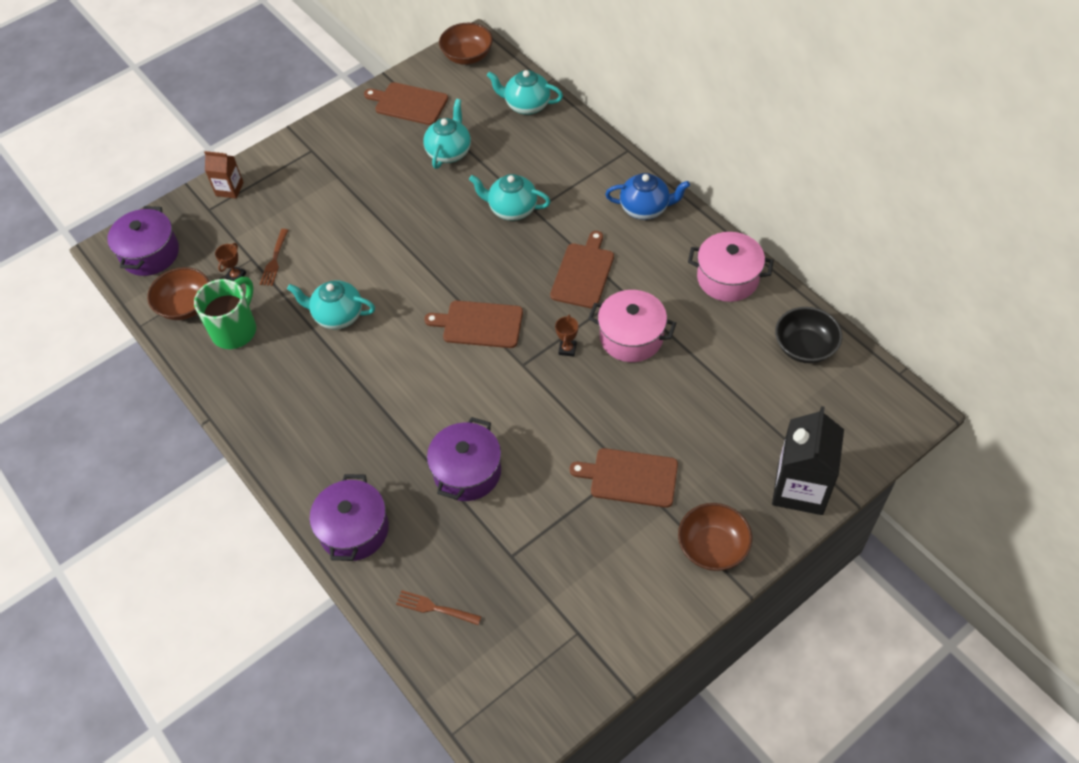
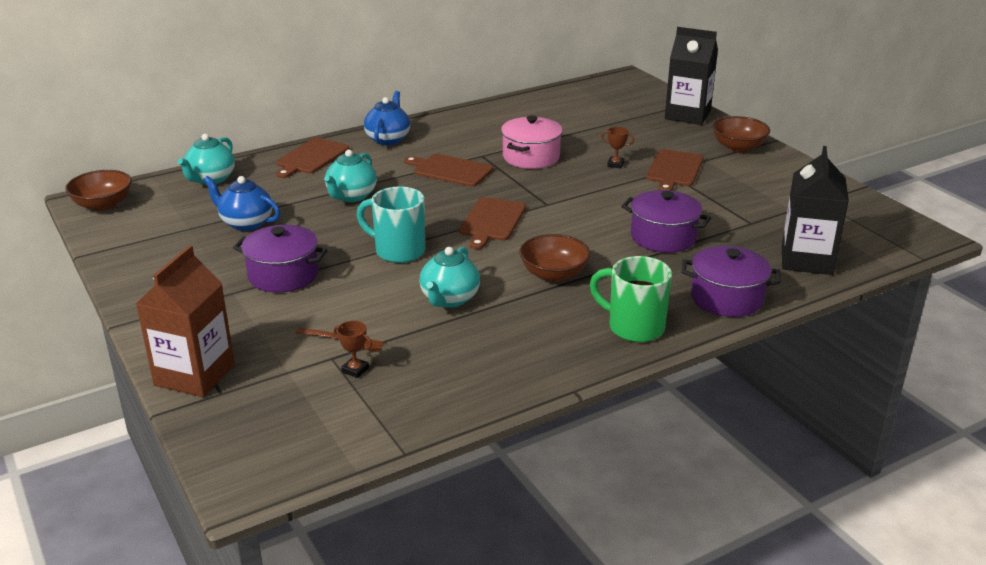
camera: 85 degrees left, 25 degrees down
purple pot [107,206,179,276] -> purple pot moved to [233,225,328,293]
brown bowl [147,267,209,320] -> brown bowl moved to [519,234,590,282]
green mug [194,277,256,349] -> green mug moved to [590,256,672,342]
brown carton [204,151,244,198] -> brown carton [136,245,235,397], size x1.86
brown cutting board [364,82,448,125] -> brown cutting board moved to [276,137,349,178]
brown fork [396,590,482,625] -> black carton [782,146,849,275]
turquoise teapot [423,99,471,169] -> blue teapot [203,176,280,231]
brown trophy [555,315,578,357] -> brown trophy moved to [601,127,634,169]
pink pot [688,232,774,302] -> none
black bowl [775,307,842,363] -> none
none -> turquoise mug [356,187,425,263]

